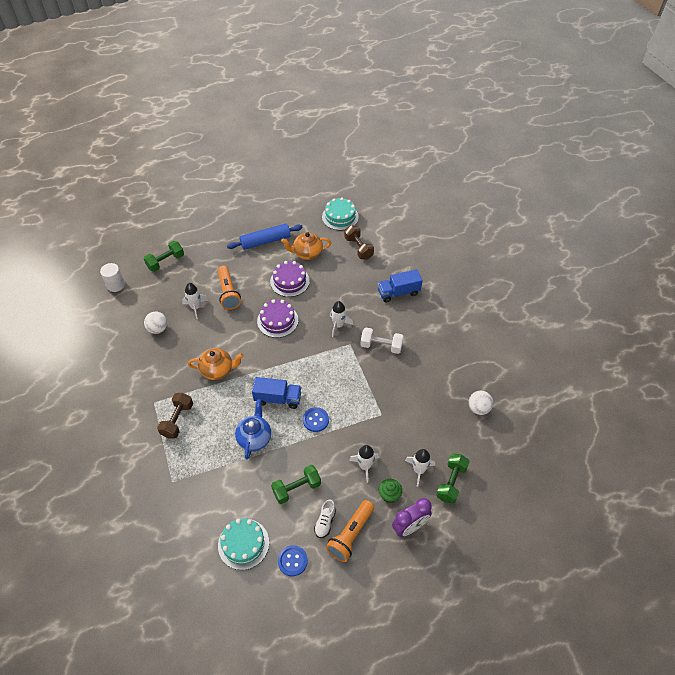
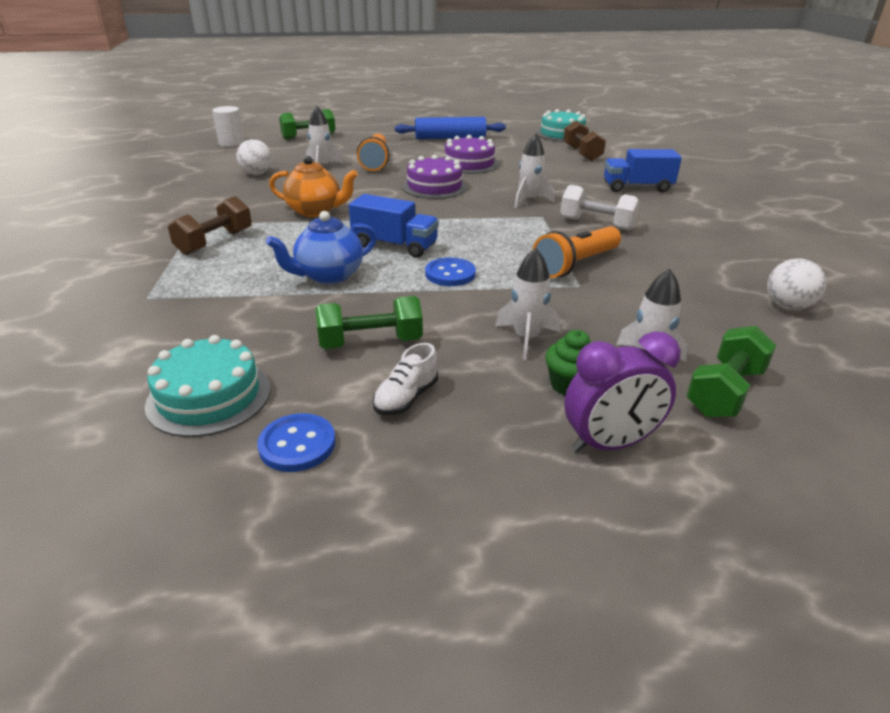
camera: 15 degrees right, 20 degrees down
blue teapot [235,399,271,459] -> blue teapot turned 150 degrees counterclockwise [266,211,377,284]
orange teapot [281,232,331,260] -> none
orange flashlight [326,500,374,562] -> orange flashlight moved to [533,226,621,278]

